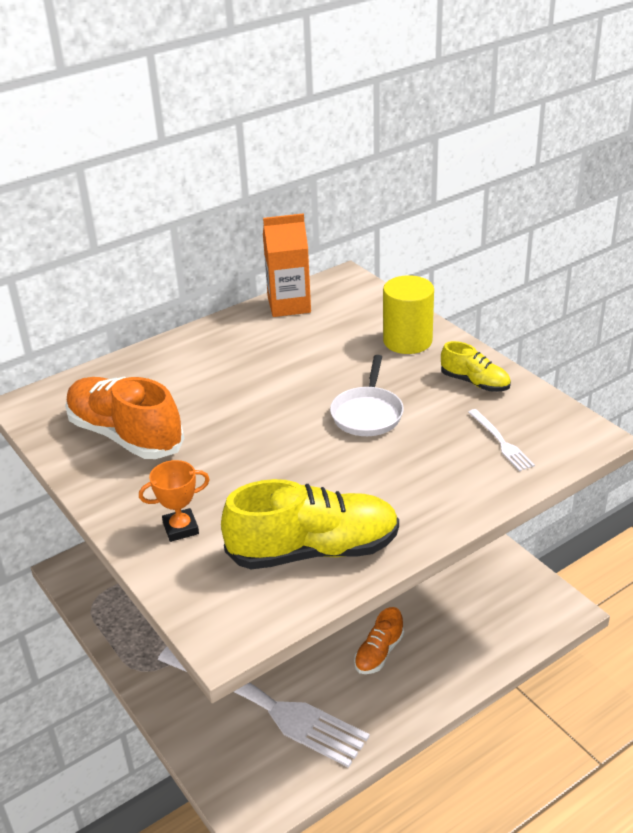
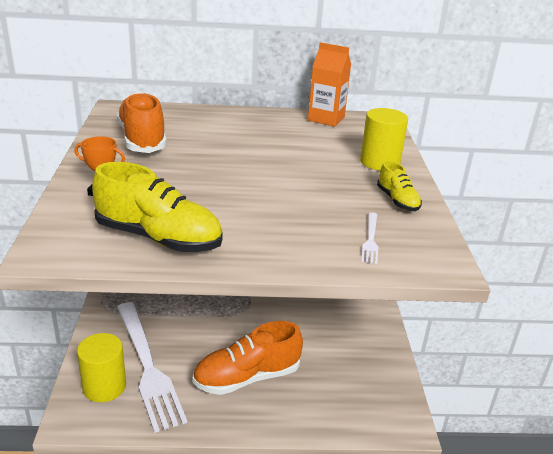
camera: 30 degrees right, 5 degrees down
white pan [330,355,404,436] -> none
orange shoe [354,607,404,674] -> orange shoe [192,321,303,395], size x1.89
none -> yellow cylinder [77,333,126,402]

